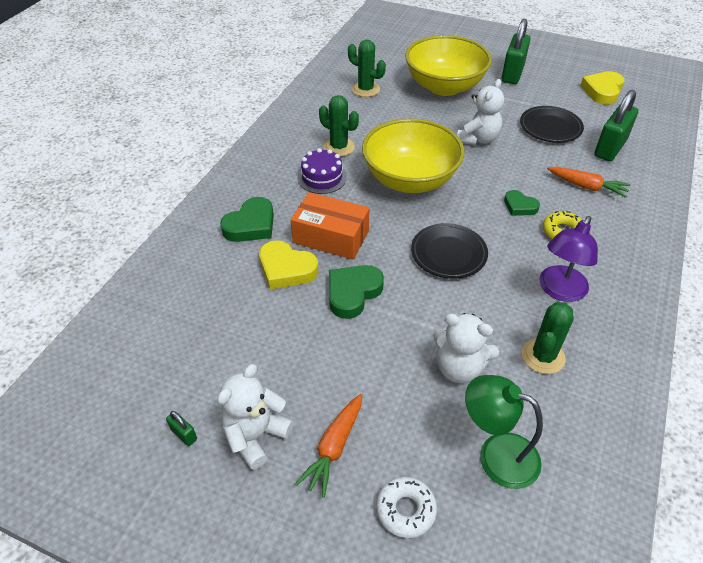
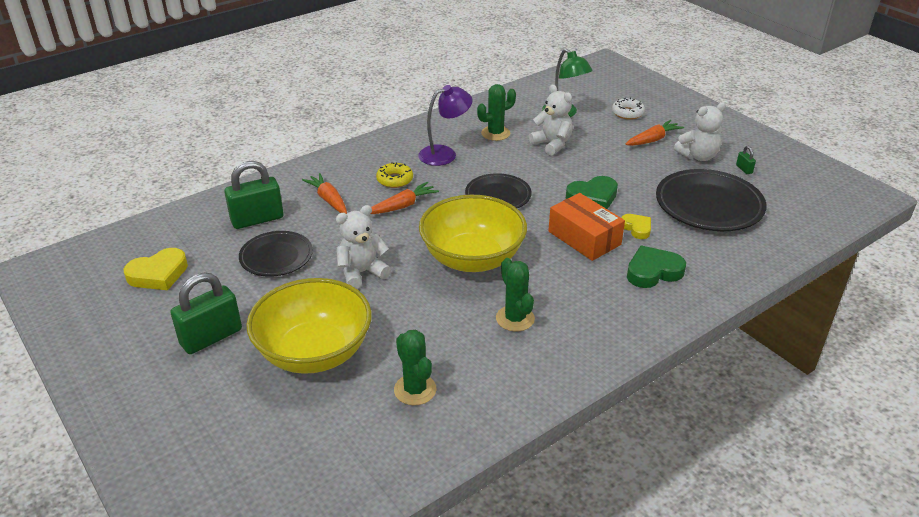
camera: 150 degrees left, 10 degrees down
yellow heart [259,240,318,289] -> yellow heart [621,214,651,239], size x0.62
purple cake [298,148,347,194] -> none
green heart [504,190,540,216] -> orange carrot [371,182,439,214]
none -> black plate [656,169,767,231]

